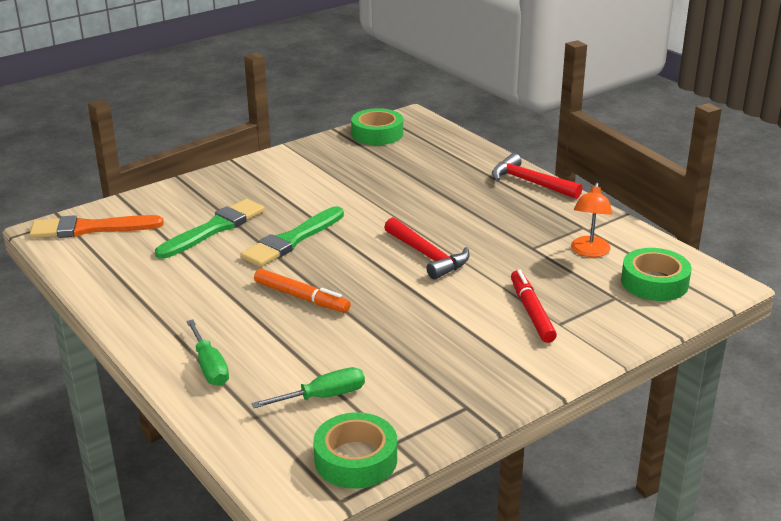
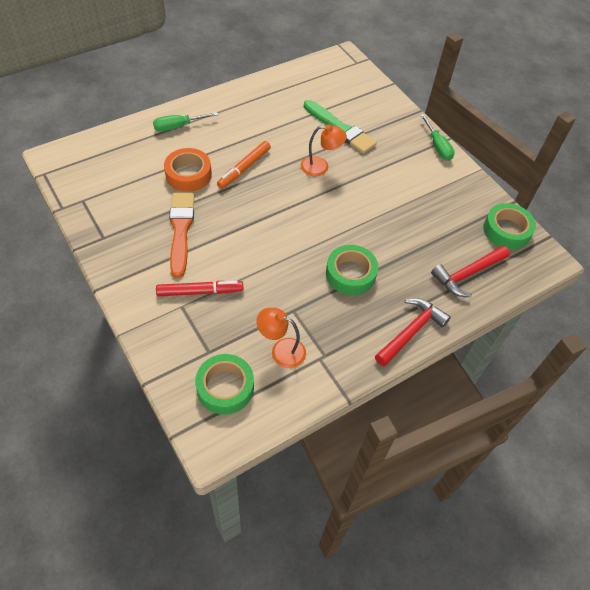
camera: 90 degrees right, 25 degrees up
orange brush [30,215,164,238] -> orange brush moved to [169,193,194,278]
green brush [240,207,344,267] -> orange lamp [301,124,347,176]
green screwdriver [251,367,365,408] -> green screwdriver moved to [420,114,455,161]
green tape [313,413,397,489] -> green tape moved to [326,245,378,295]
red hammer [384,217,470,280] -> red hammer moved to [431,246,510,297]
none -> orange tape [164,148,212,192]

